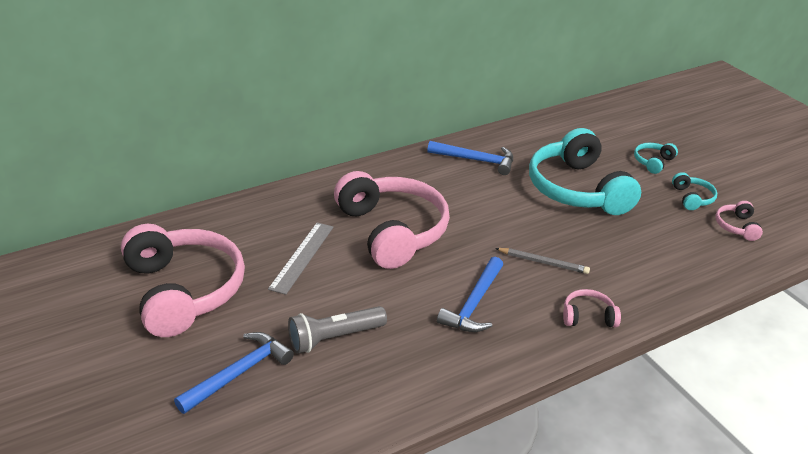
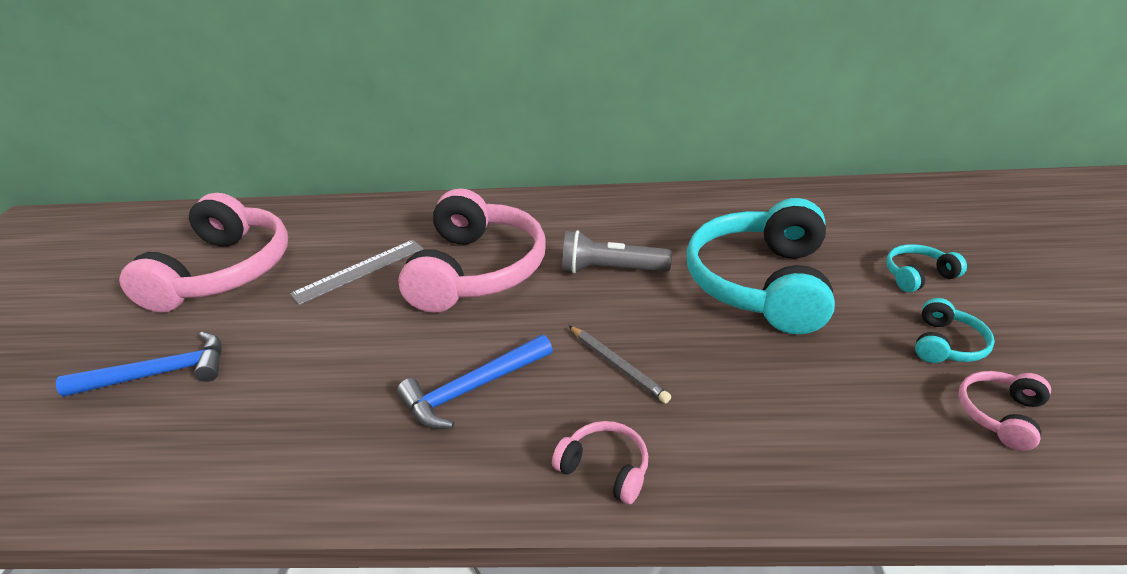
camera: 35 degrees right, 0 degrees up
grey flashlight [288,306,387,354] -> grey flashlight moved to [562,230,672,274]
blue hammer [427,141,513,175] -> none

